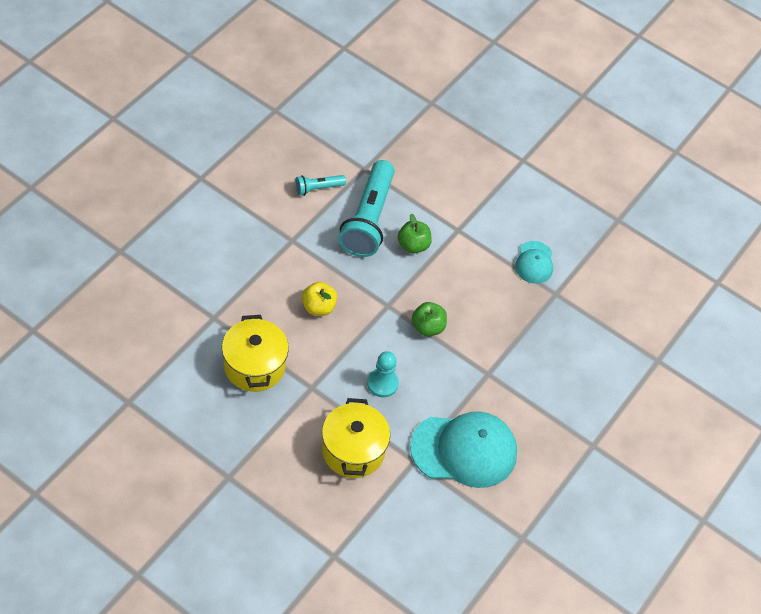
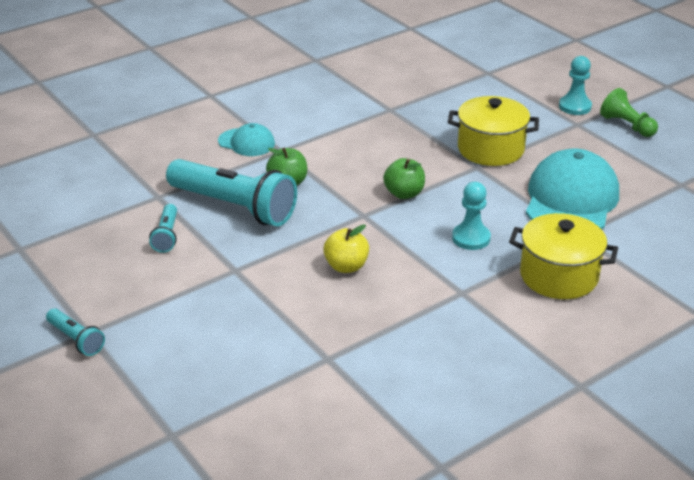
camera: 65 degrees left, 20 degrees down
yellow pot [222,315,289,392] -> yellow pot moved to [448,96,539,166]
turquoise cap [515,241,553,284] -> turquoise cap moved to [218,123,275,156]
none -> turquoise flashlight [46,308,105,356]
none -> turquoise pawn [559,56,592,115]
none -> green pawn [600,88,658,137]

